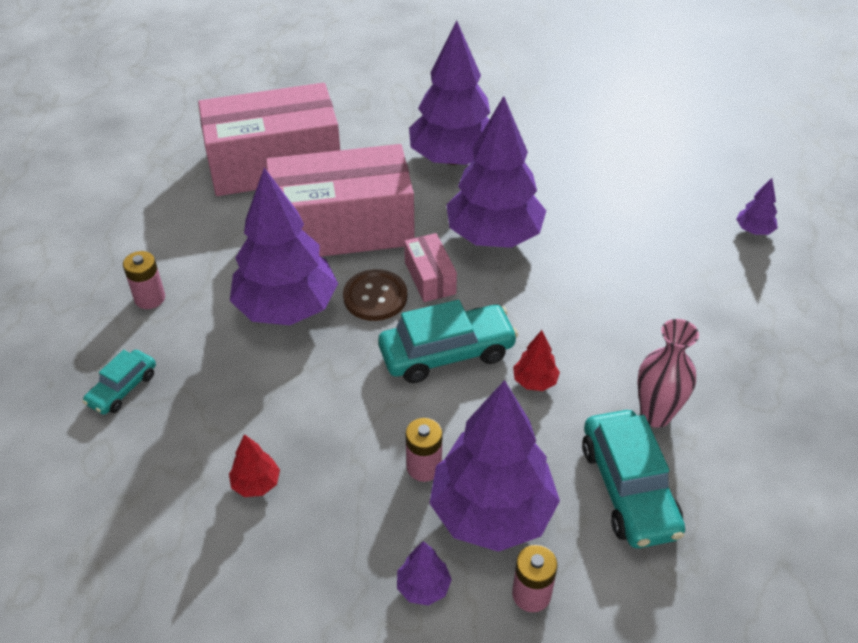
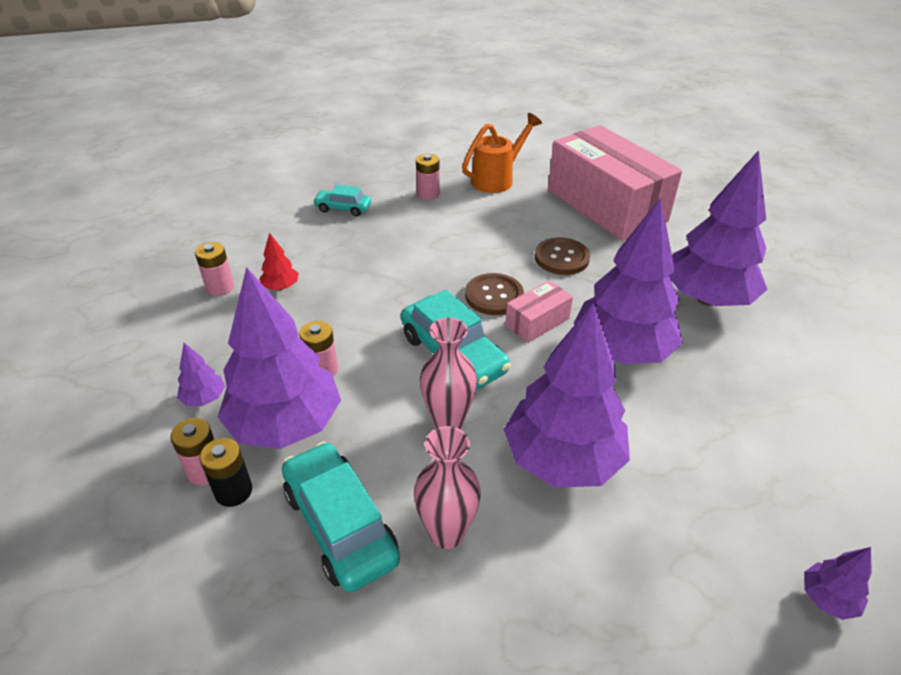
camera: 70 degrees right, 5 degrees down
purple tree [230,167,338,325] -> purple tree moved to [504,302,630,488]
pink box [266,144,415,257] -> brown button [535,237,590,275]
red tree [513,330,560,391] -> pink vase [420,318,477,429]
turquoise car [582,410,685,548] -> turquoise car turned 90 degrees clockwise [282,441,400,592]
none -> pink battery [195,242,234,296]
none -> black battery [200,438,252,507]
none -> orange watering can [462,113,542,193]

